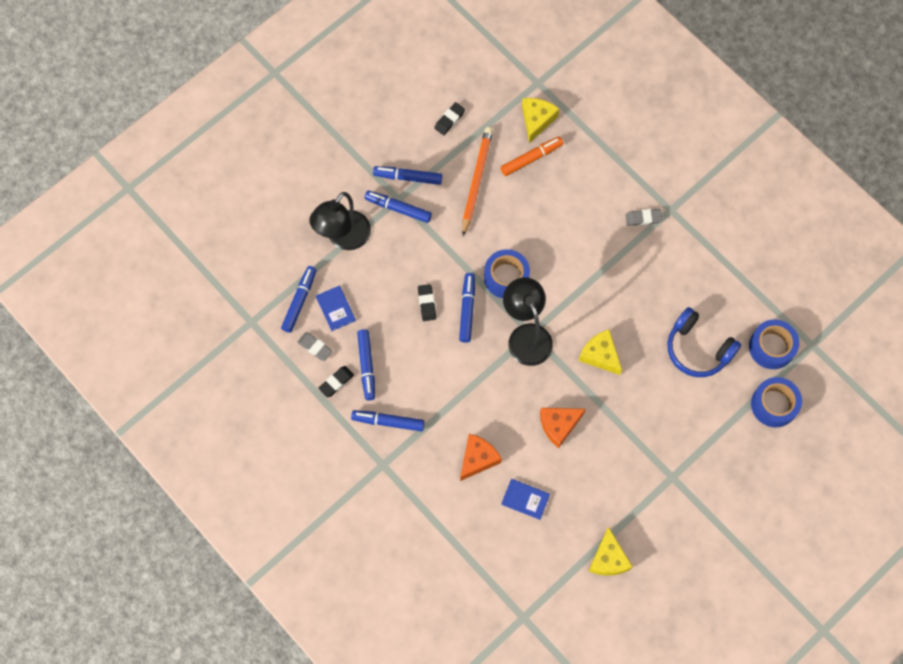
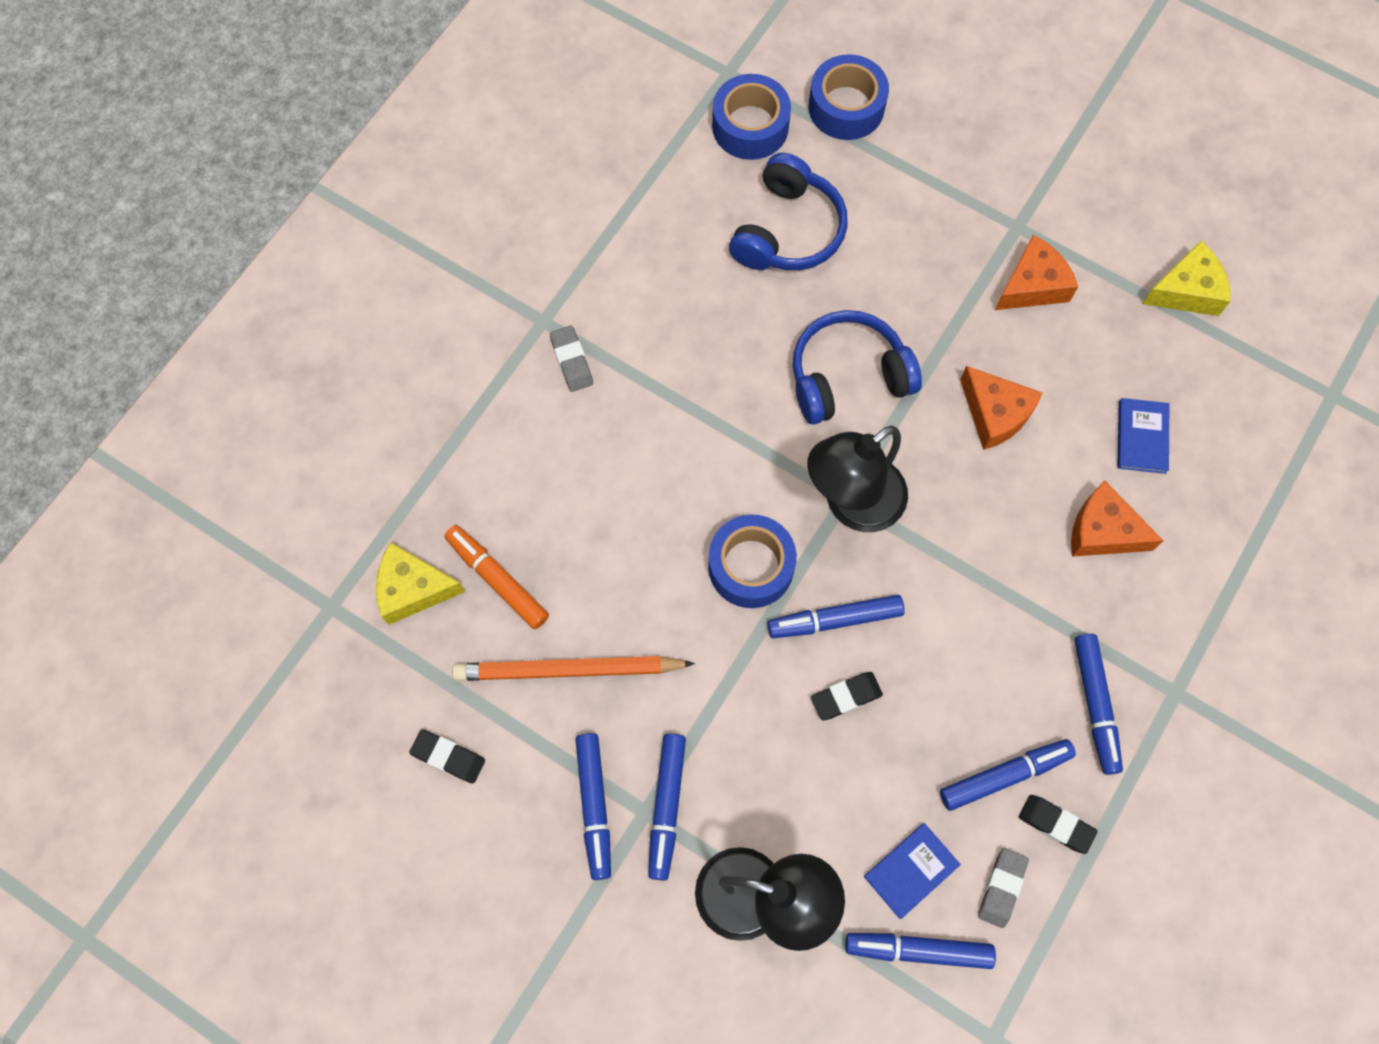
camera: 105 degrees left, 0 degrees up
yellow cheese [578,329,622,375] -> blue headphones [793,310,922,424]
none -> orange cheese [995,235,1078,310]

